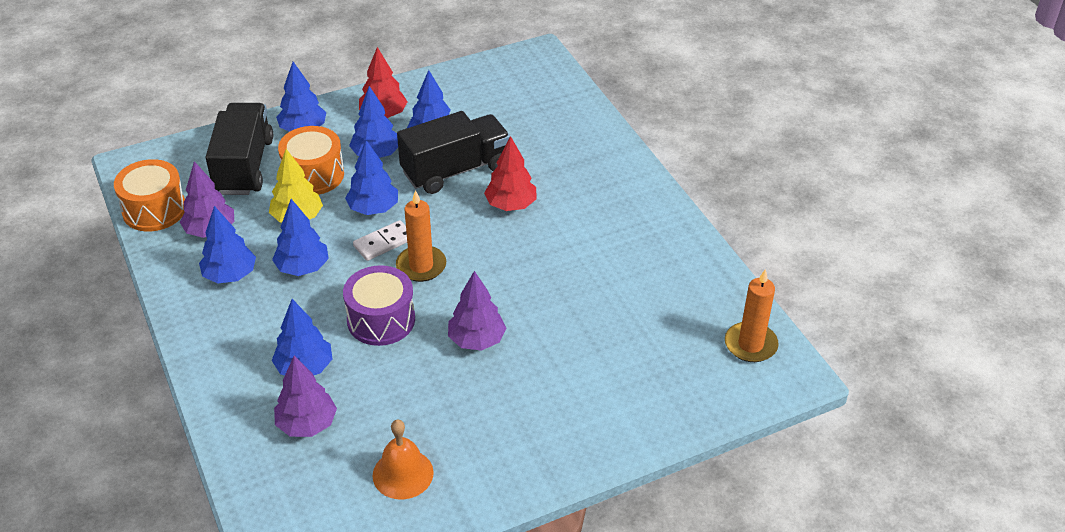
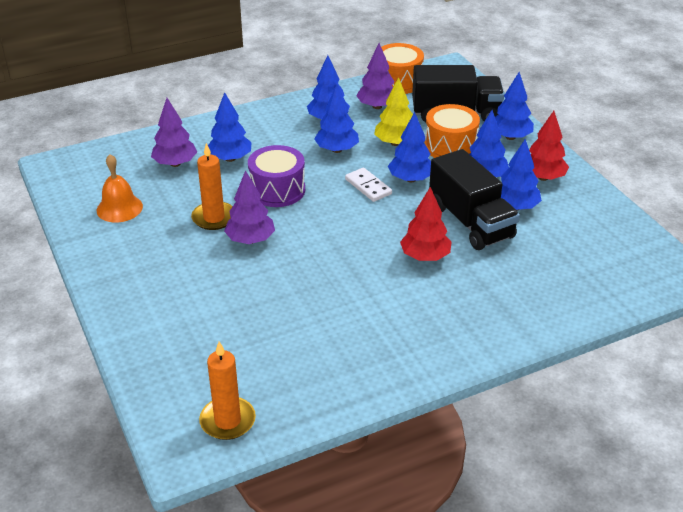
camera: 90 degrees right, 5 degrees down
orange candle [396,190,446,282] -> orange candle moved to [191,143,233,230]

